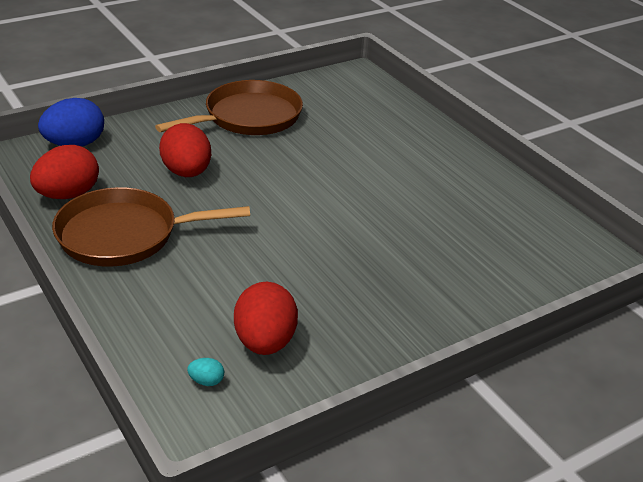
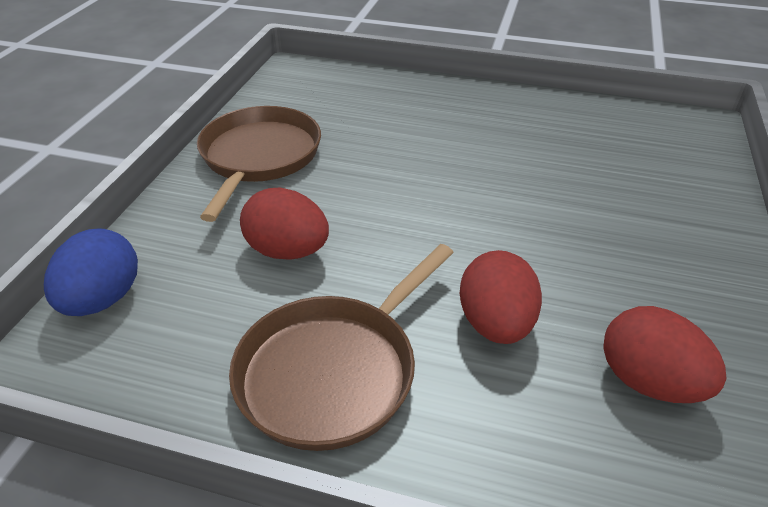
camera: 40 degrees left, 5 degrees up
red egg [30,145,99,199] -> red egg moved to [460,250,542,344]
turquoise egg [187,358,224,386] -> none

